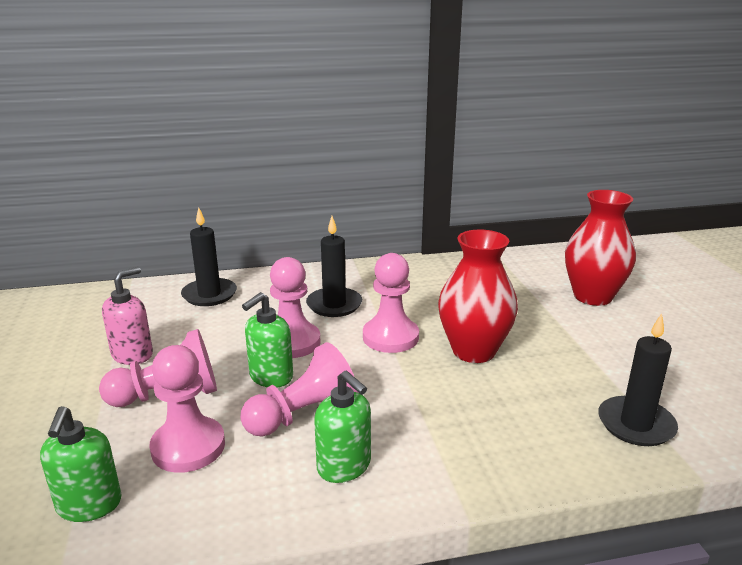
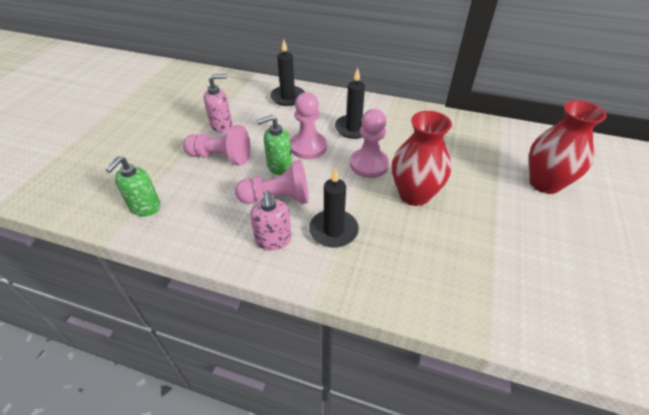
camera: 30 degrees right, 20 degrees up
pink pawn [149,345,225,473] -> none
green soap dispenser [314,371,371,483] -> pink soap dispenser [250,190,292,251]
black candle [598,313,678,446] -> black candle moved to [309,167,359,248]

